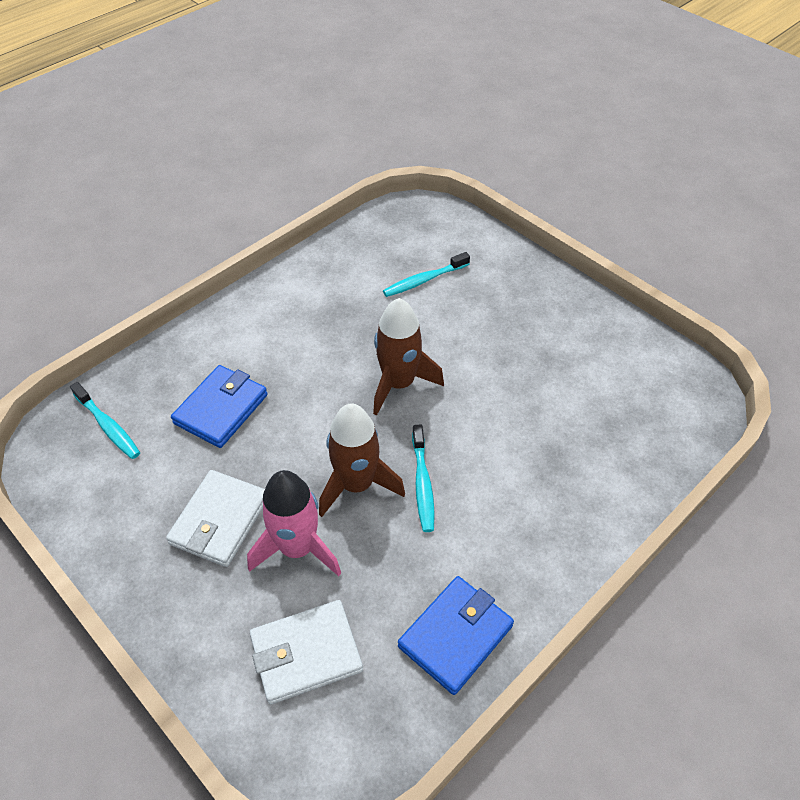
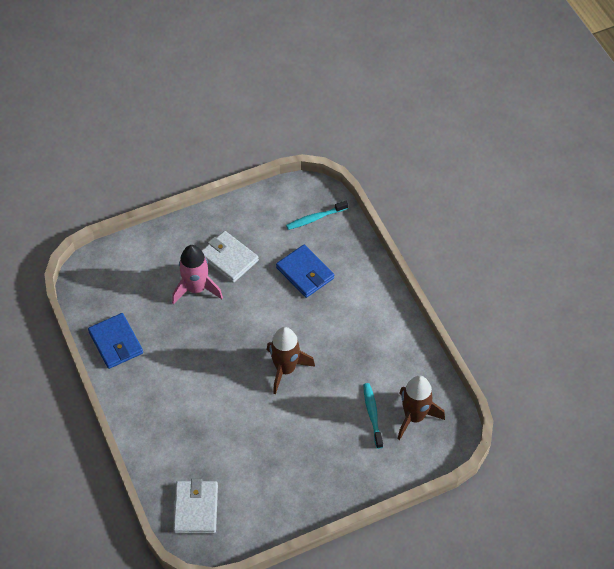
camera: 110 degrees right, 5 degrees up
white wallet [250,600,363,704] -> white wallet moved to [173,479,218,534]
brown rocket [319,403,405,517] -> brown rocket moved to [398,376,445,440]
turquoise toothbrush [412,425,435,532] -> none

